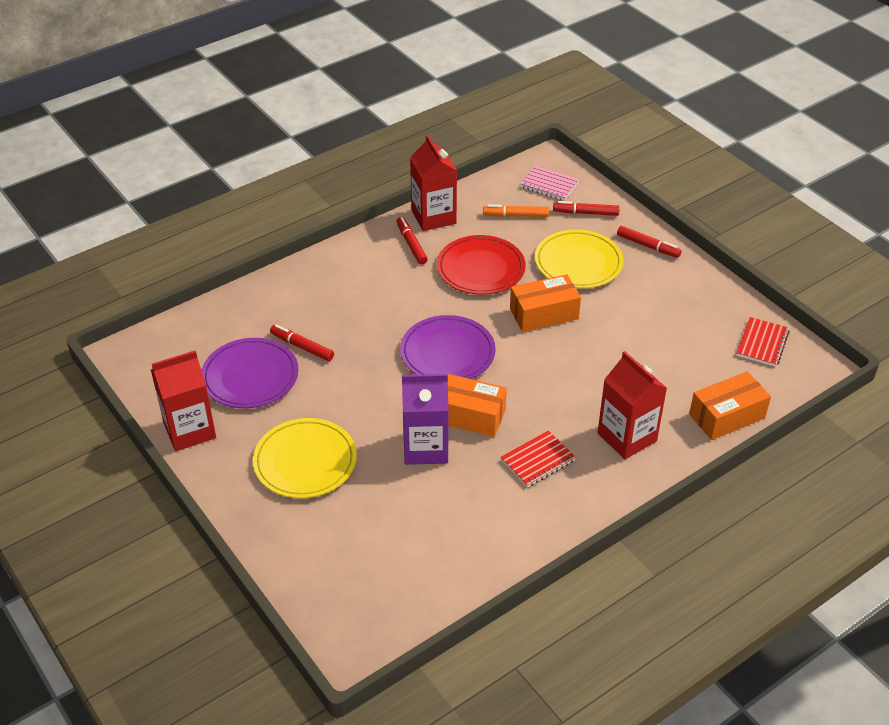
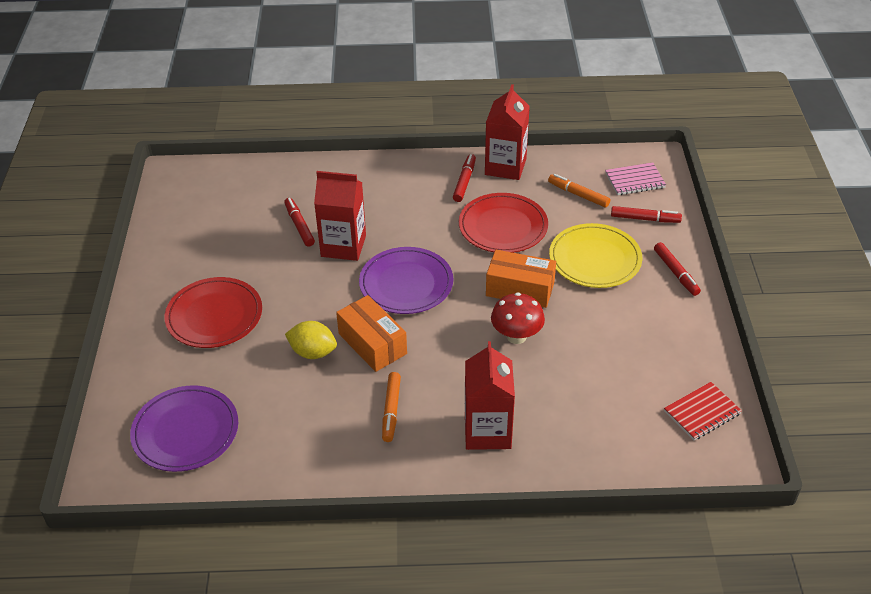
camera: 35 degrees right, 0 degrees up
red carton [150,350,216,451] -> red carton moved to [314,171,366,261]
purple plate [202,338,299,408] -> purple plate moved to [130,385,238,472]
yellow plate [253,418,357,498] -> red plate [164,277,262,348]
purple carton [402,374,449,465] -> yellow lemon [285,321,337,359]
red notebook [501,430,576,487] -> orange marker [382,372,401,442]
pink notebook [520,166,579,201] -> pink notebook turned 75 degrees counterclockwise [605,162,666,195]
red marker [553,201,620,216] -> red marker turned 150 degrees clockwise [611,206,682,223]
orange box [689,371,771,440] -> none
none -> red mushroom [491,293,545,344]

